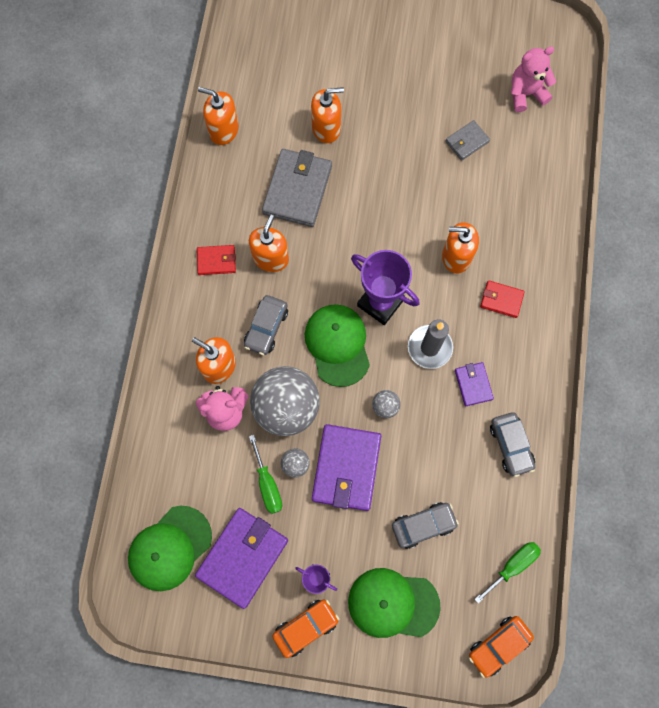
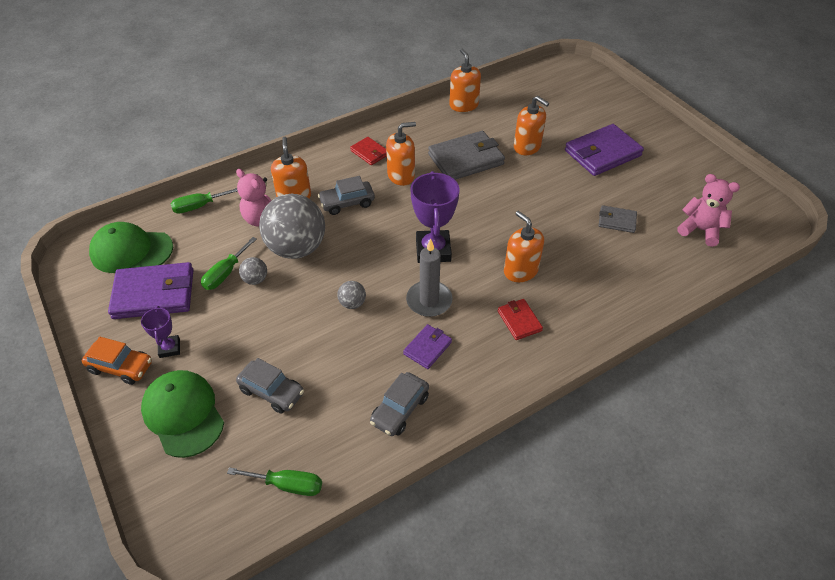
camera: 50 degrees right, 25 degrees down
green cap [305,304,370,387] -> none
purple wallet [312,424,381,511] -> purple wallet moved to [565,124,644,176]
orange car [469,616,534,678] -> none
none -> green screwdriver [170,188,238,213]

